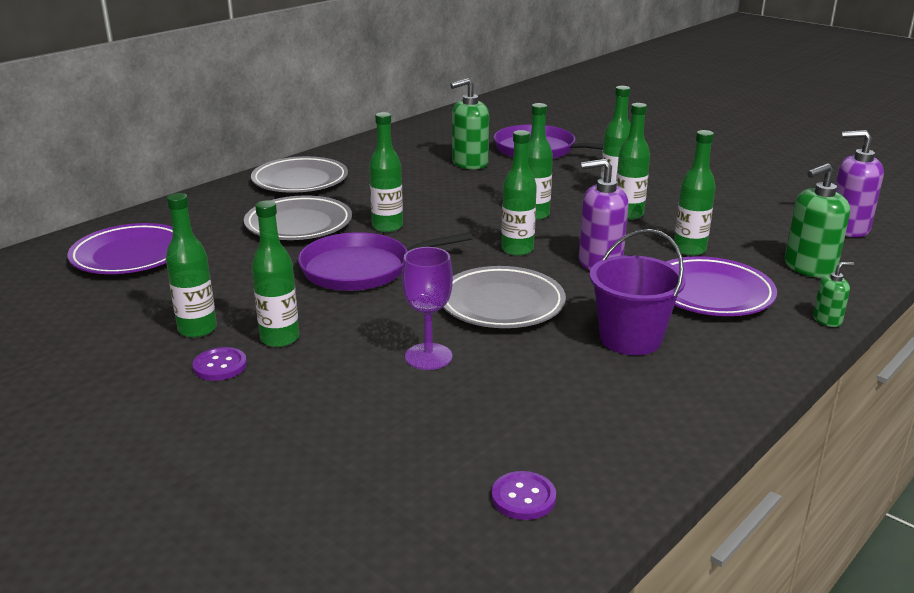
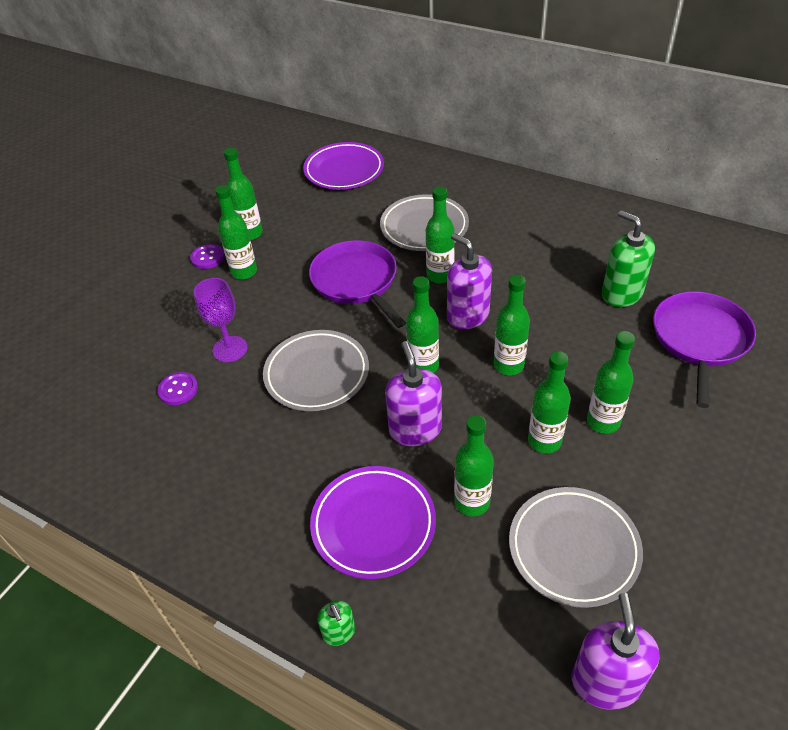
camera: 80 degrees right, 20 degrees up
grey plate [251,156,348,193] -> grey plate moved to [509,487,643,608]
purple button [491,471,556,520] -> purple button moved to [157,372,198,405]
purple bucket [589,229,686,355] -> none
green soap dispenser [784,163,850,278] -> none
none -> purple soap dispenser [447,233,492,330]

